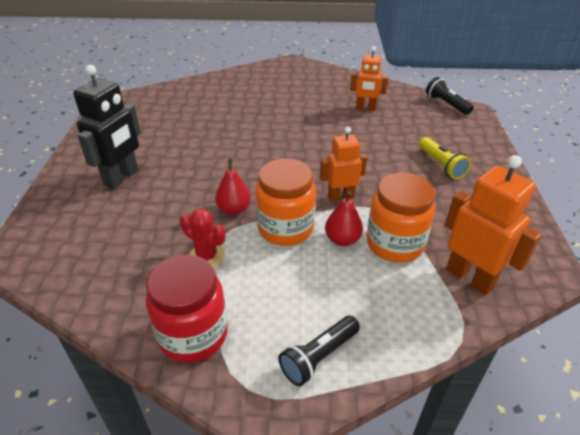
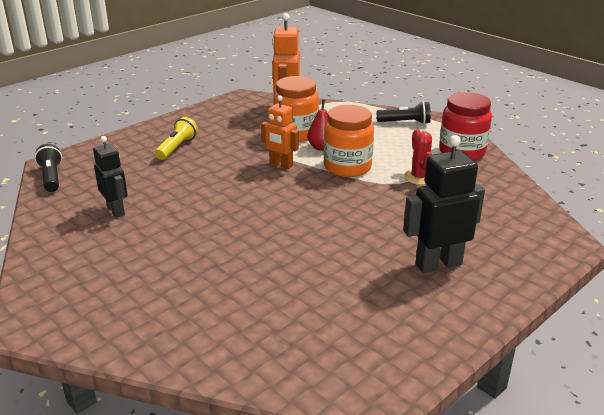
camera: 135 degrees left, 10 degrees down
red pear [215,159,251,215] -> none
orange robot [350,46,388,111] -> black robot [93,136,128,218]
black flashlight [426,77,474,115] -> black flashlight turned 150 degrees clockwise [35,144,62,192]

